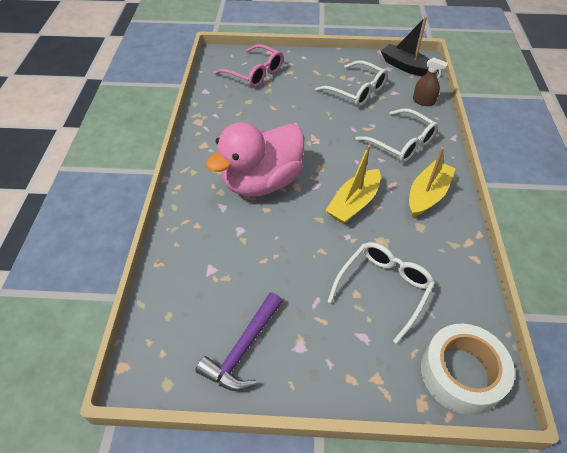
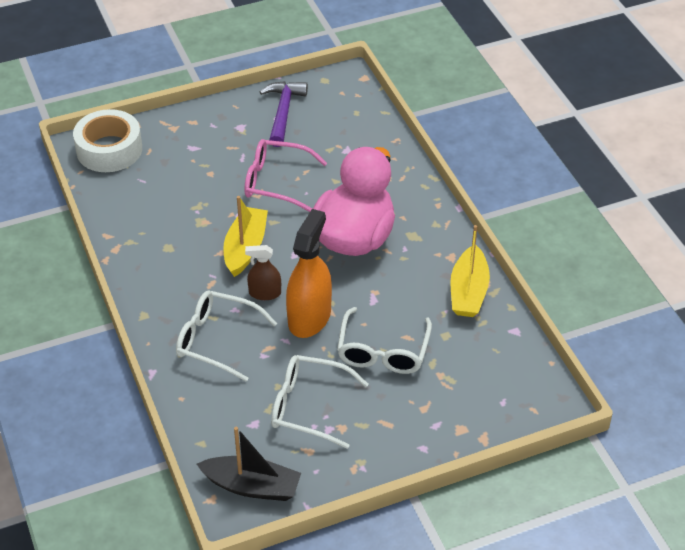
camera: 155 degrees right, 5 degrees down
pink glasses [214,44,283,88] -> pink glasses moved to [244,139,327,212]
white glasses [327,242,435,344] -> white glasses moved to [337,307,432,374]
yellow boat [409,147,456,217] -> yellow boat moved to [450,225,490,317]
brown spray bottle [413,57,448,106] -> brown spray bottle moved to [245,245,281,300]
none -> orange spray bottle [286,209,332,338]

